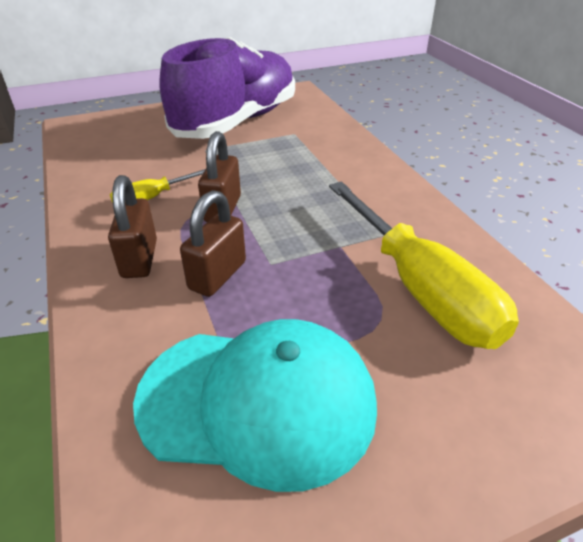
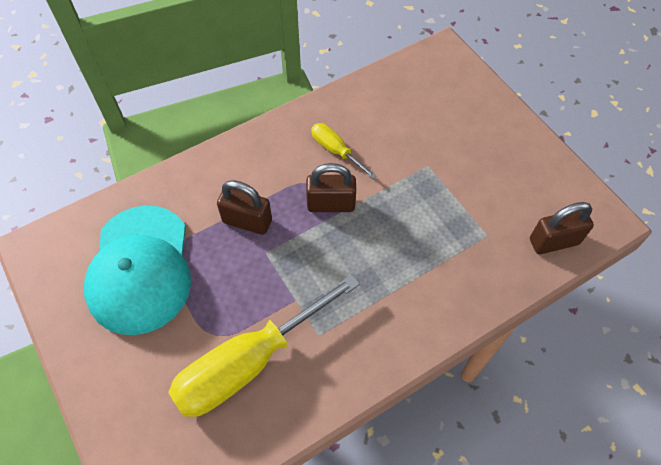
camera: 80 degrees right, 20 degrees up
brown padlock [108,175,157,278] -> brown padlock moved to [530,202,594,254]
purple shoe [159,37,295,139] -> none

